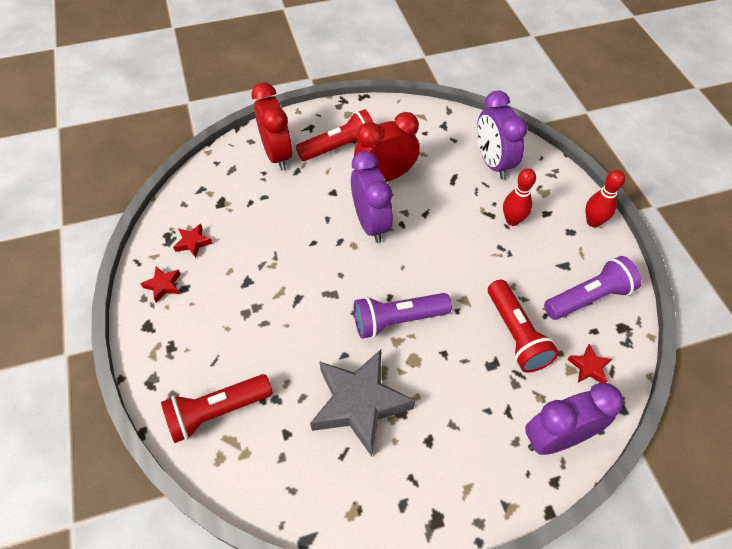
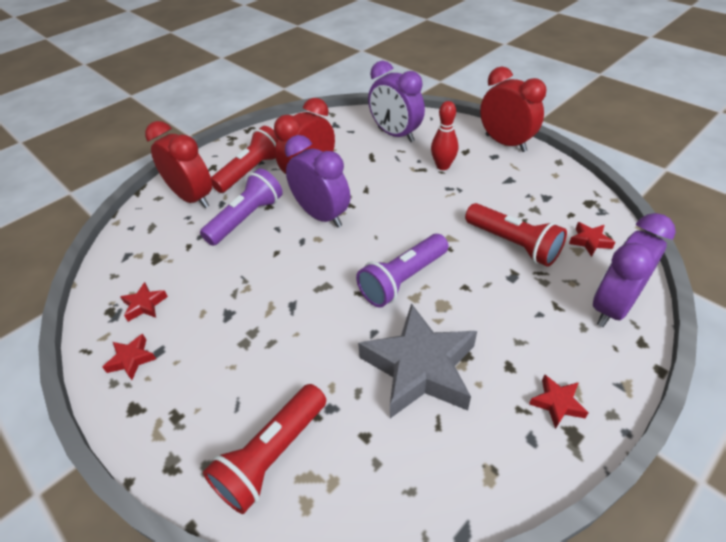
camera: 25 degrees left, 10 degrees down
purple flashlight [544,256,641,320] -> purple flashlight moved to [200,168,283,246]
red bowling pin [585,170,625,227] -> red clock [480,66,547,152]
none -> red star [529,374,589,429]

